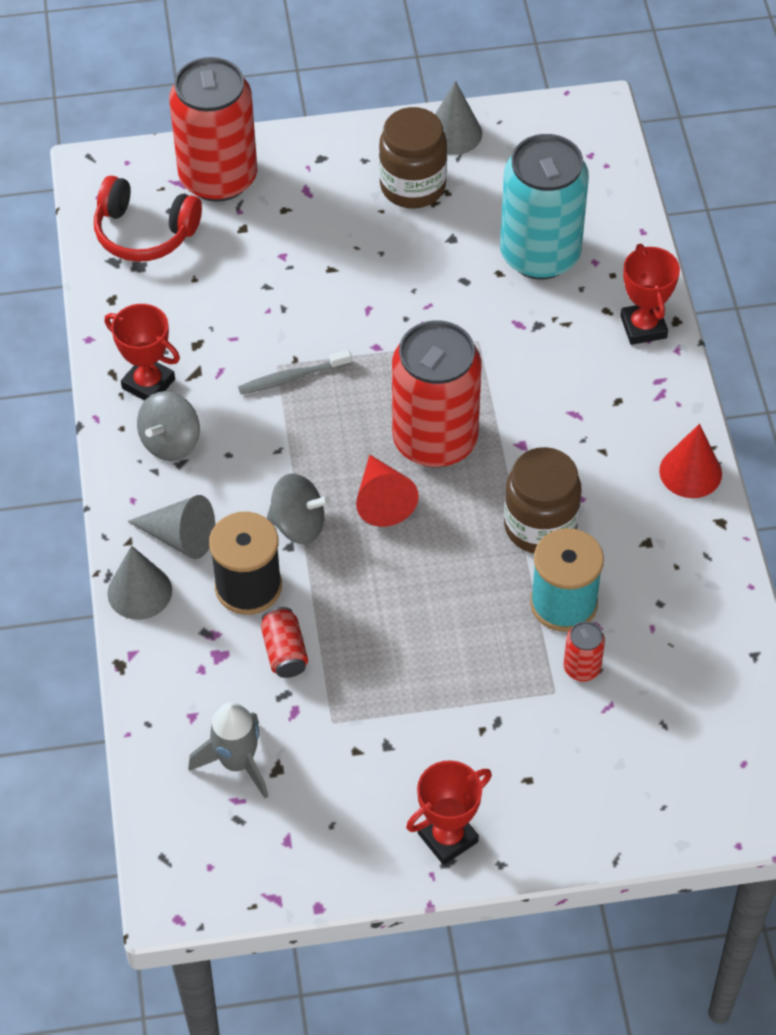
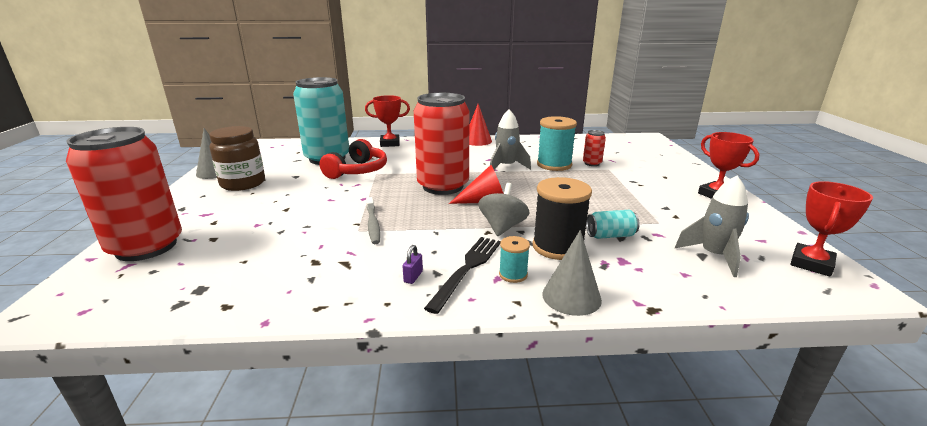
camera: 85 degrees left, 30 degrees down
red headphones [94,175,202,262] -> red headphones moved to [319,139,387,179]
red trophy [104,304,180,401] -> red trophy moved to [790,181,873,276]
grey cone [127,495,215,559] -> turquoise spool [499,236,530,283]
grey spinning top [137,391,200,461] -> purple padlock [402,245,423,284]
red can [261,607,308,678] -> turquoise can [586,210,640,239]
brown jar [504,447,582,553] -> grey rocket [490,109,531,170]
none -> black fork [424,237,501,314]

